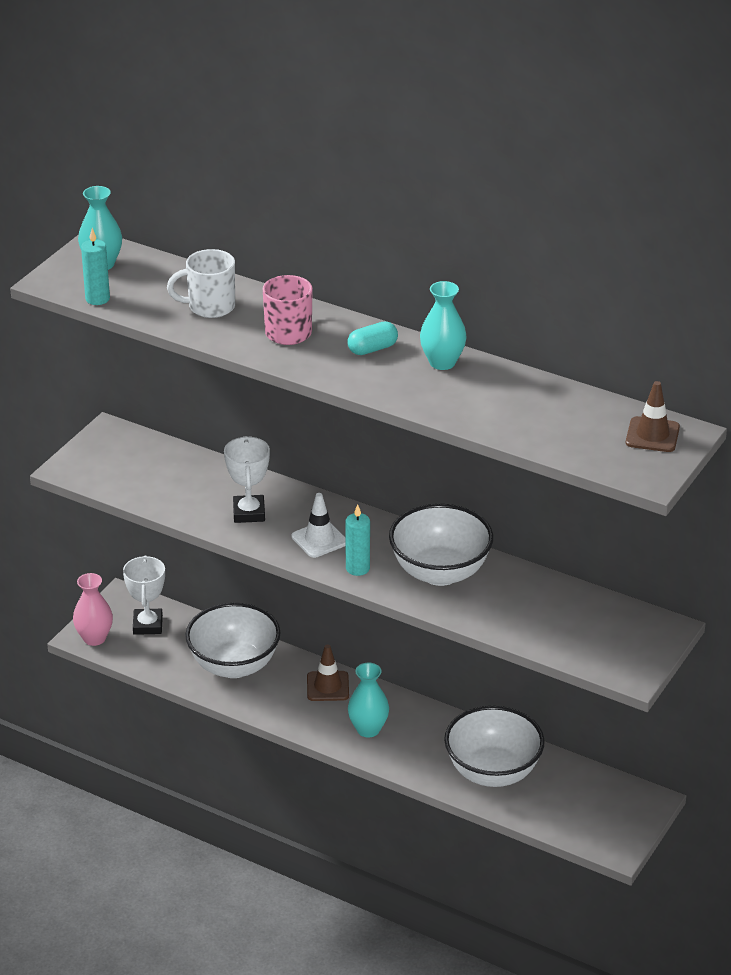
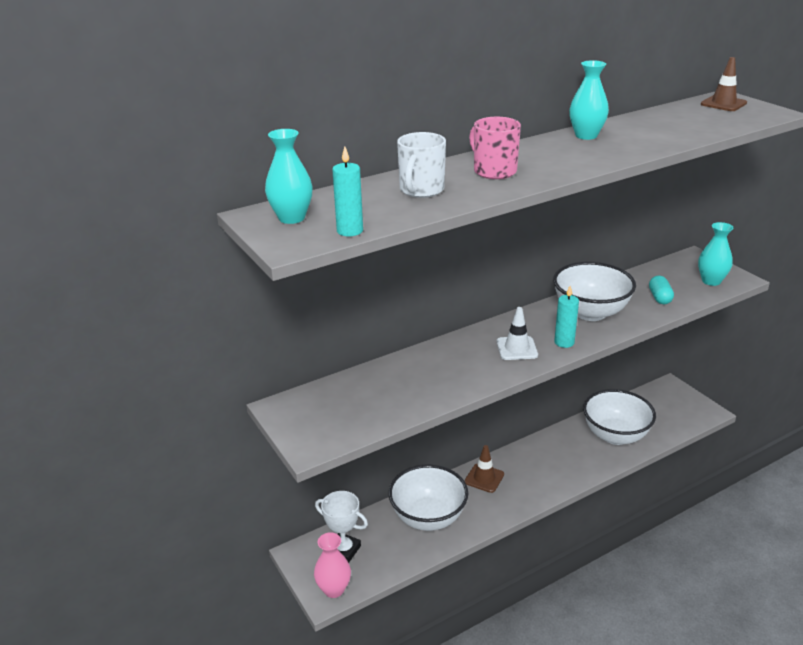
camera: 60 degrees left, 5 degrees down
white trophy [224,436,270,523] -> none
turquoise capsule [347,321,398,355] -> turquoise capsule moved to [649,276,674,304]
turquoise vase [348,663,389,737] -> turquoise vase moved to [698,222,734,286]

